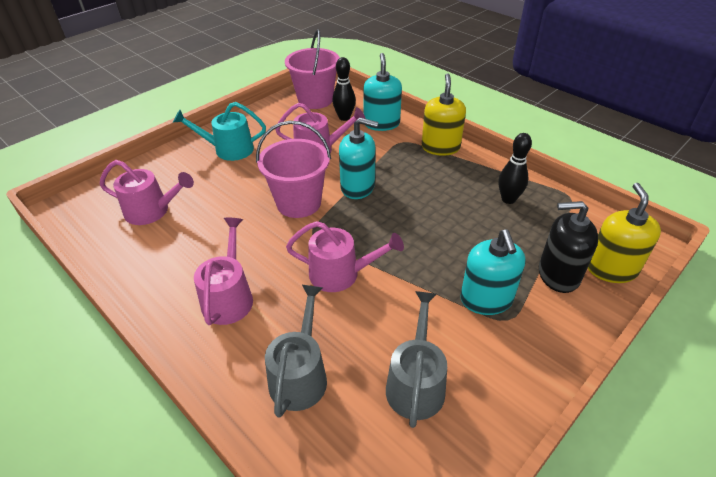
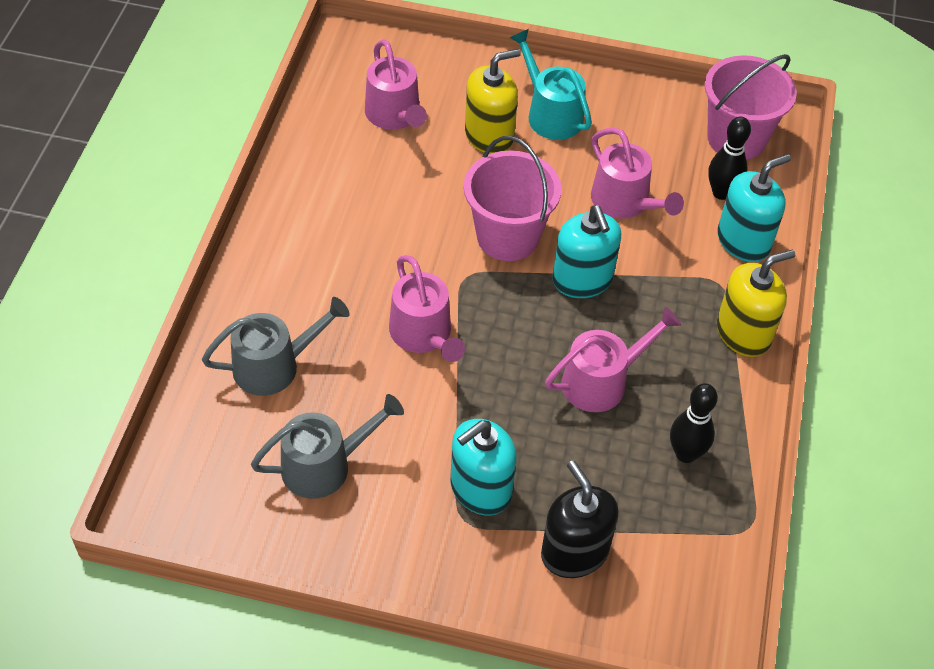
camera: 55 degrees right, 10 degrees up
pink watering can [194,218,253,325] -> pink watering can moved to [545,307,681,412]
yellow soap dispenser [588,183,661,283] -> yellow soap dispenser moved to [465,49,521,154]

